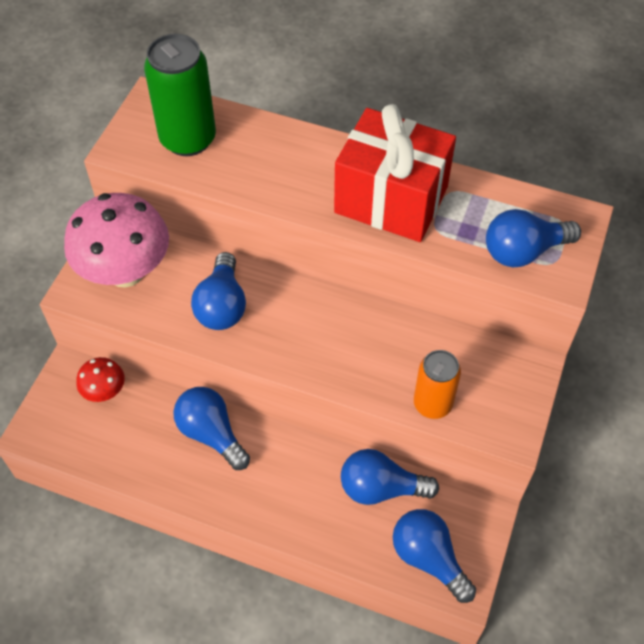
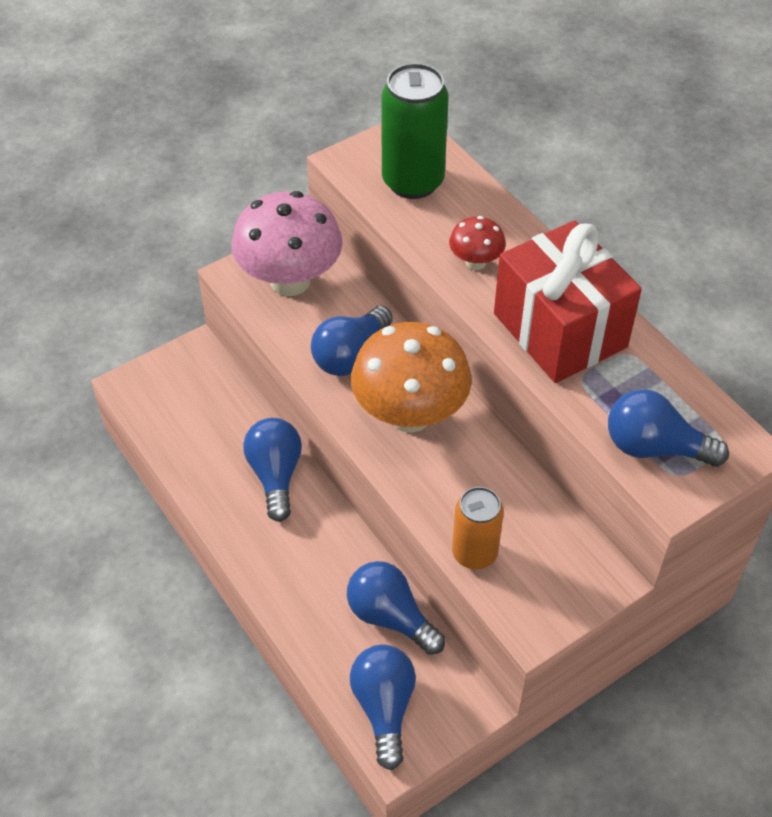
camera: 35 degrees right, 5 degrees down
red mushroom [76,357,125,402] -> red mushroom moved to [449,216,506,270]
none -> orange mushroom [351,322,472,433]

